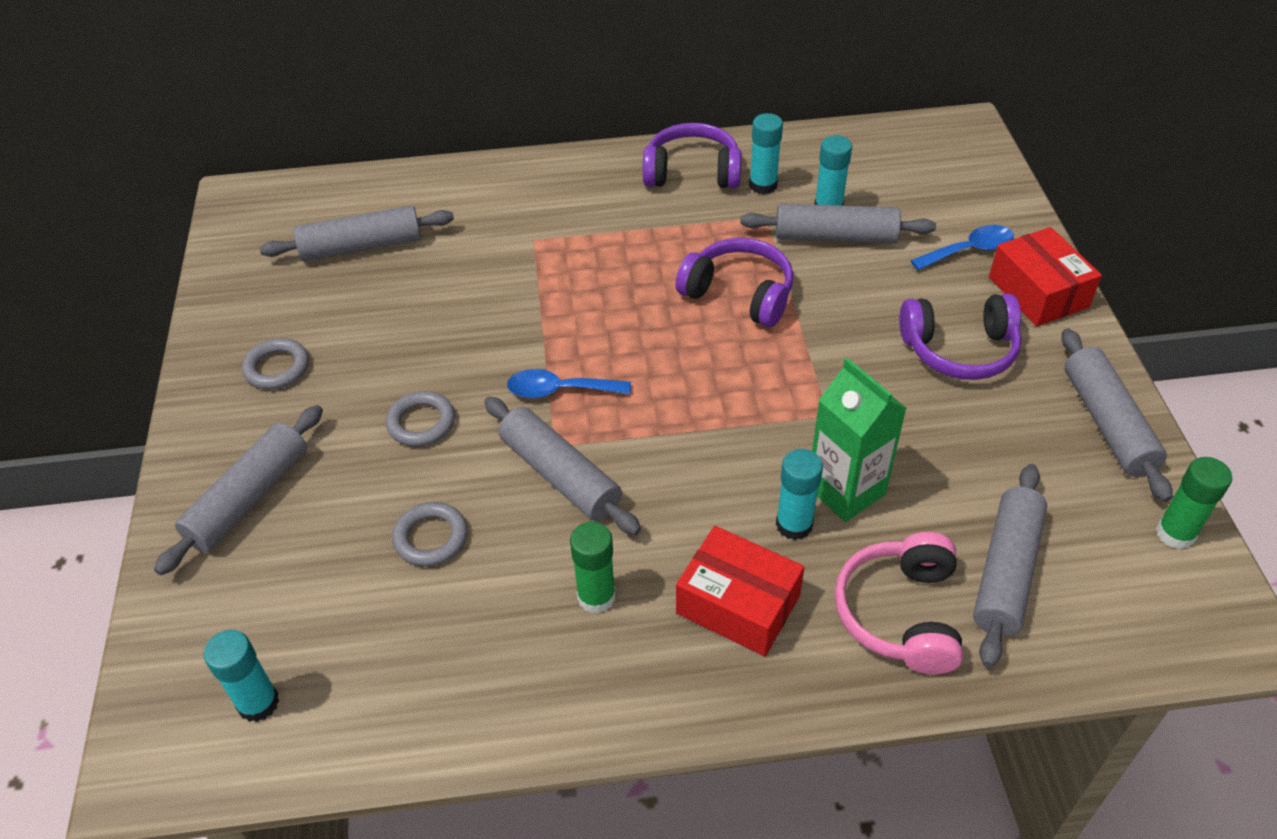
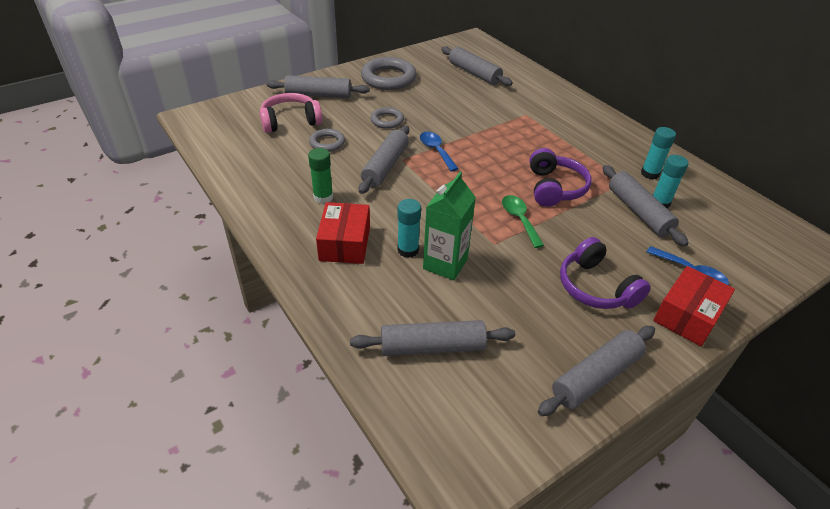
camera: 60 degrees right, 5 degrees down
turquoise glue stick [204,630,279,722] -> none
grey ring [242,338,309,390] -> grey ring [361,57,416,90], size x1.82
purple headphones [643,123,741,189] -> none
pink headphones [835,532,963,675] -> pink headphones moved to [260,93,322,133]
green glue stick [1156,457,1232,549] -> none
none -> green spoon [502,195,544,248]

